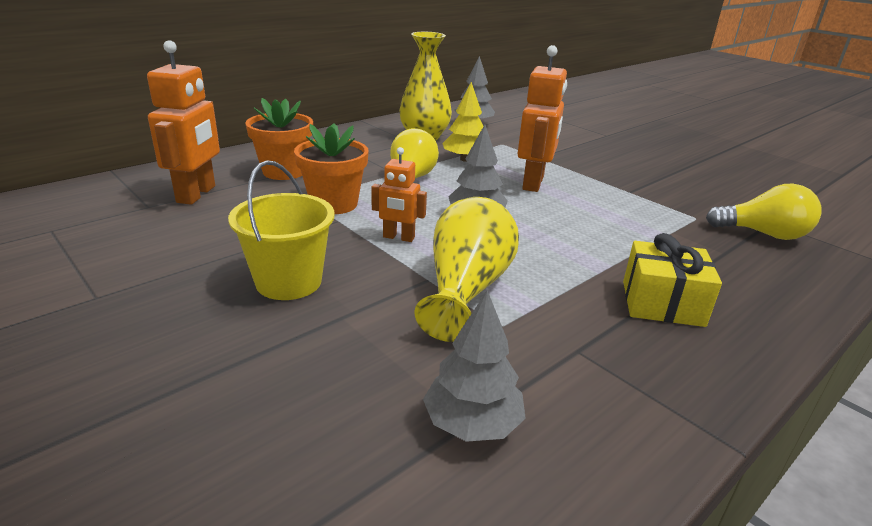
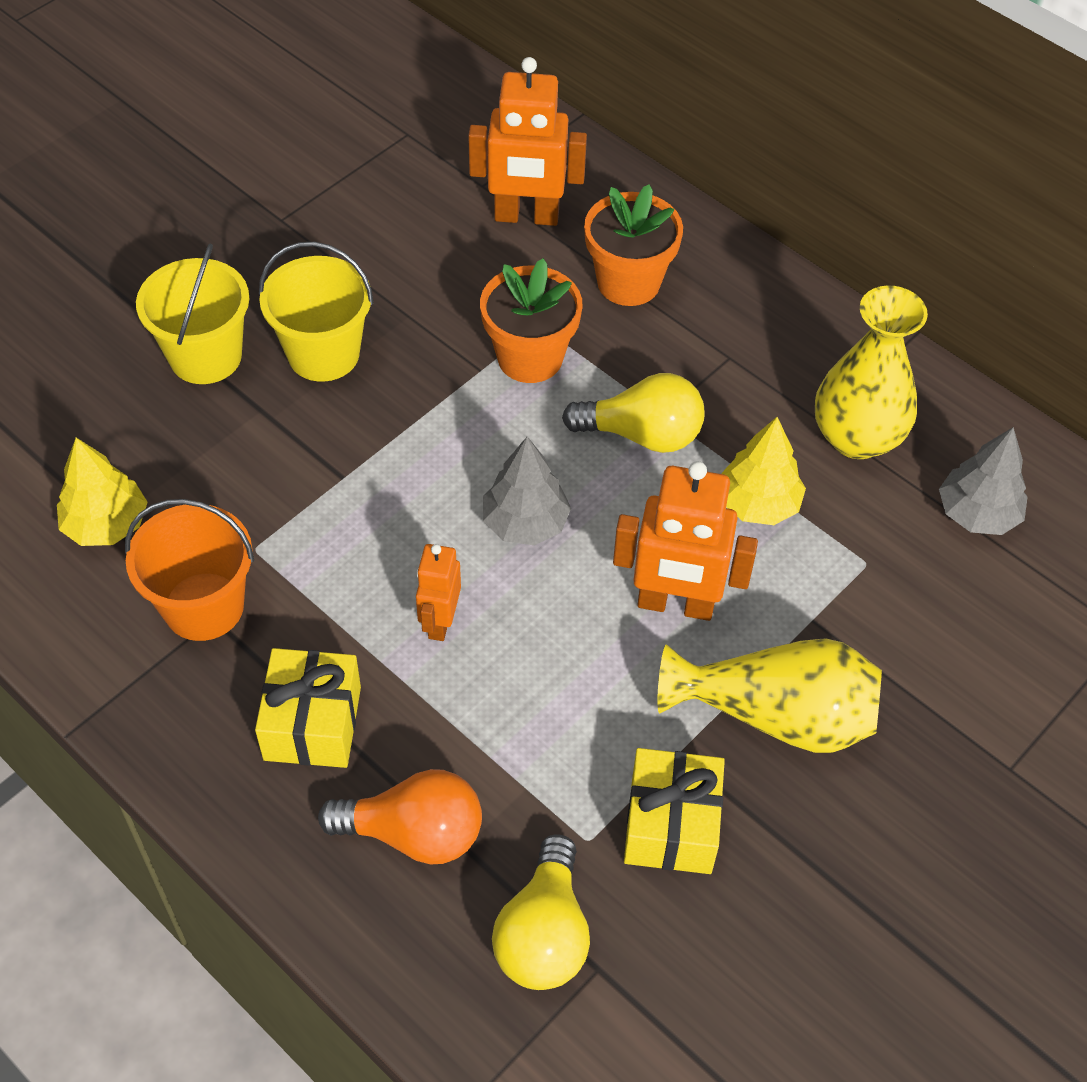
camera: 85 degrees right, 25 degrees up
orange robot [371,147,427,242] -> orange robot moved to [416,544,461,641]
yellow vase [415,197,519,342] -> yellow vase moved to [657,638,882,753]
grey tree [423,290,526,442] -> yellow tree [57,438,148,546]
none -> orange bucket [125,499,254,641]
none -> yellow bucket [136,244,249,384]
none -> orange light bulb [318,769,482,864]
none -> yellow gift [624,748,725,874]

